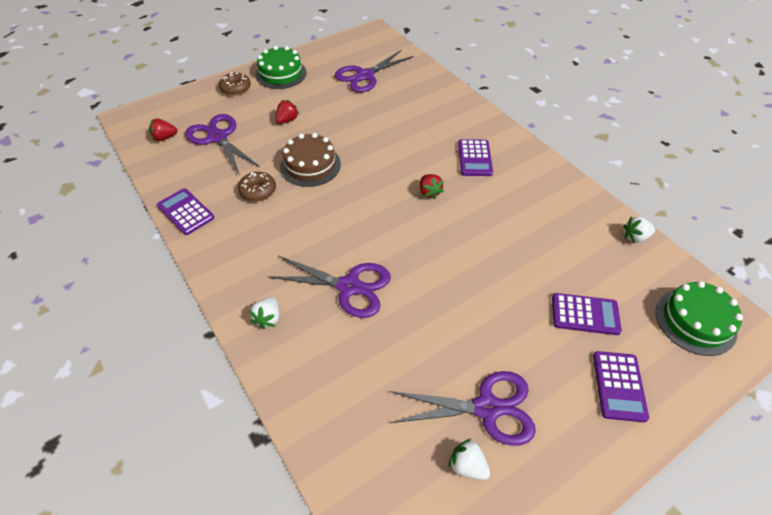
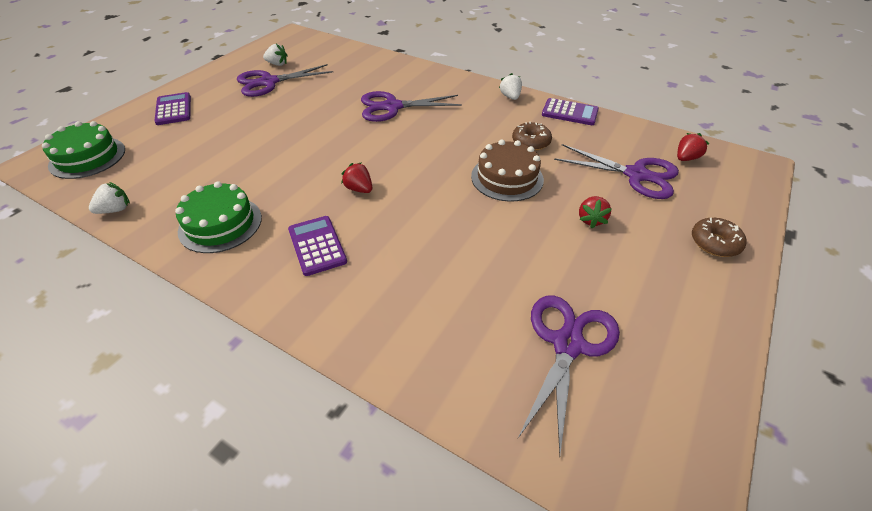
camera: 155 degrees right, 5 degrees down
white strawberry [249,297,280,329] -> white strawberry moved to [499,73,522,100]
green cake [255,46,307,89] -> green cake moved to [175,181,262,253]
purple calculator [552,293,622,335] -> none

